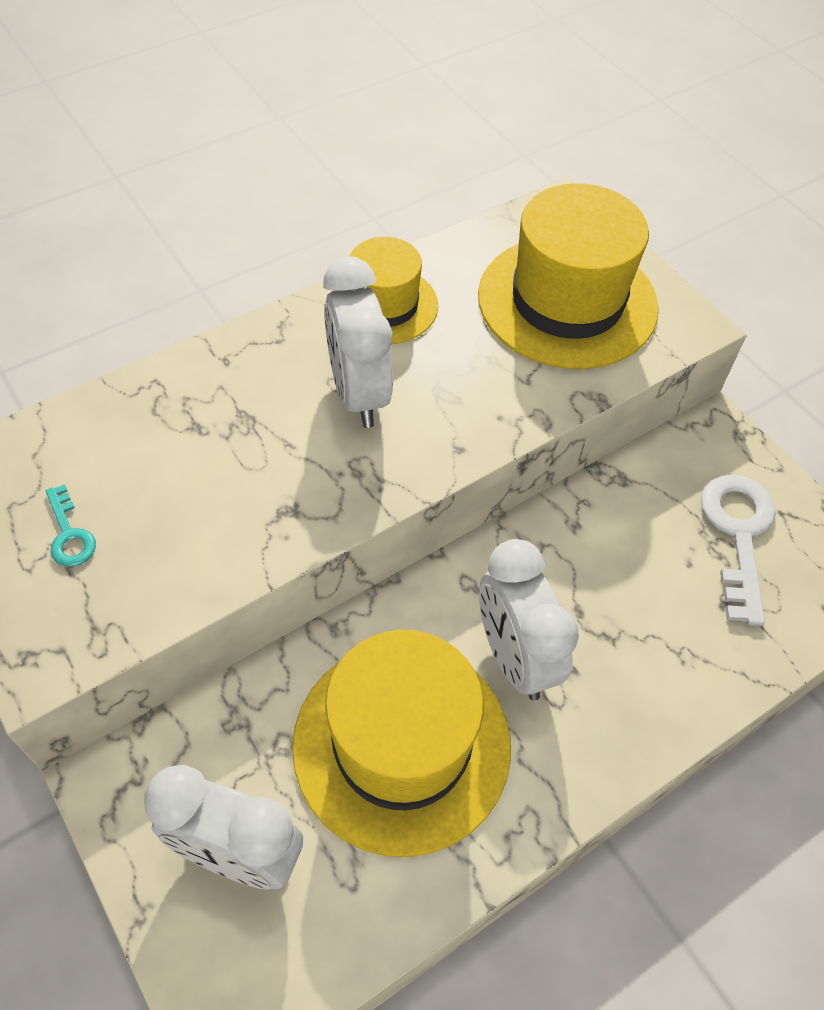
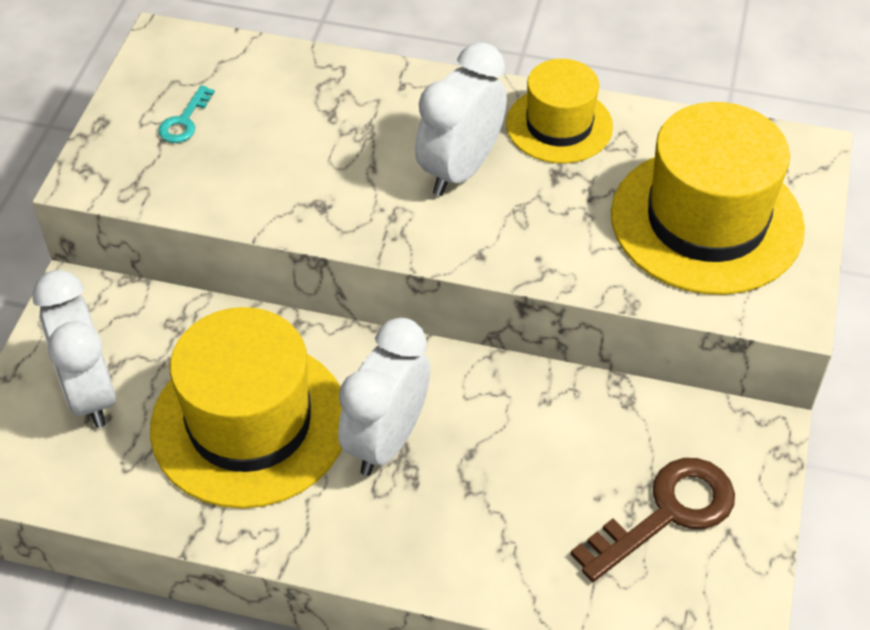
camera: 50 degrees right, 5 degrees down
white key [701,474,776,626] -> brown key [571,458,735,582]

